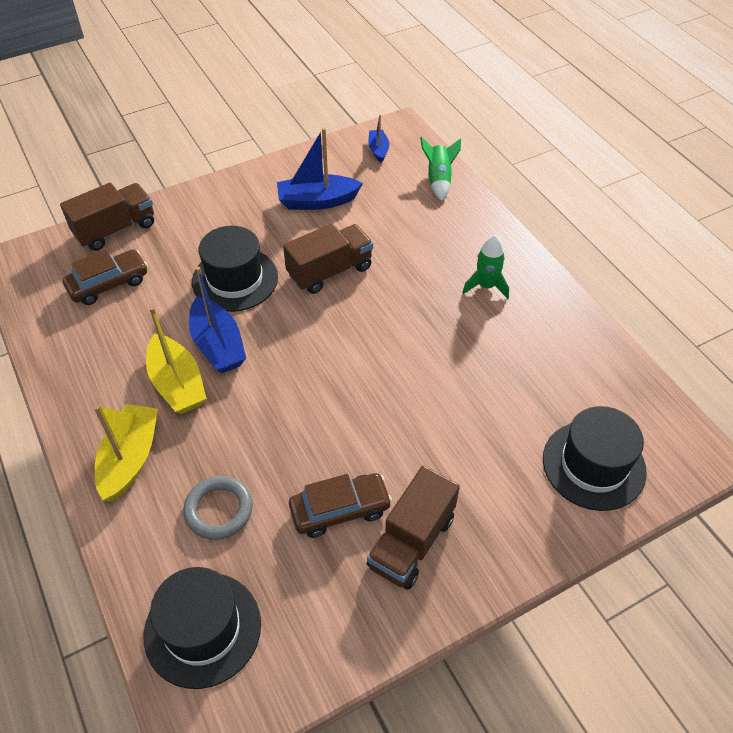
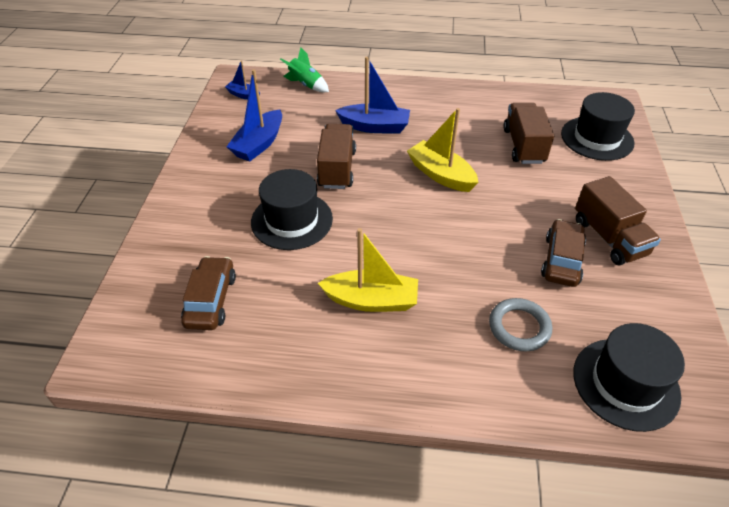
camera: 55 degrees left, 5 degrees down
brown truck [60,183,154,251] -> brown truck moved to [504,103,554,164]
yellow boat [94,404,158,502] -> yellow boat moved to [407,108,478,192]
blue boat [189,267,246,373] -> blue boat moved to [335,57,410,133]
green rocket [462,235,509,299] -> none

